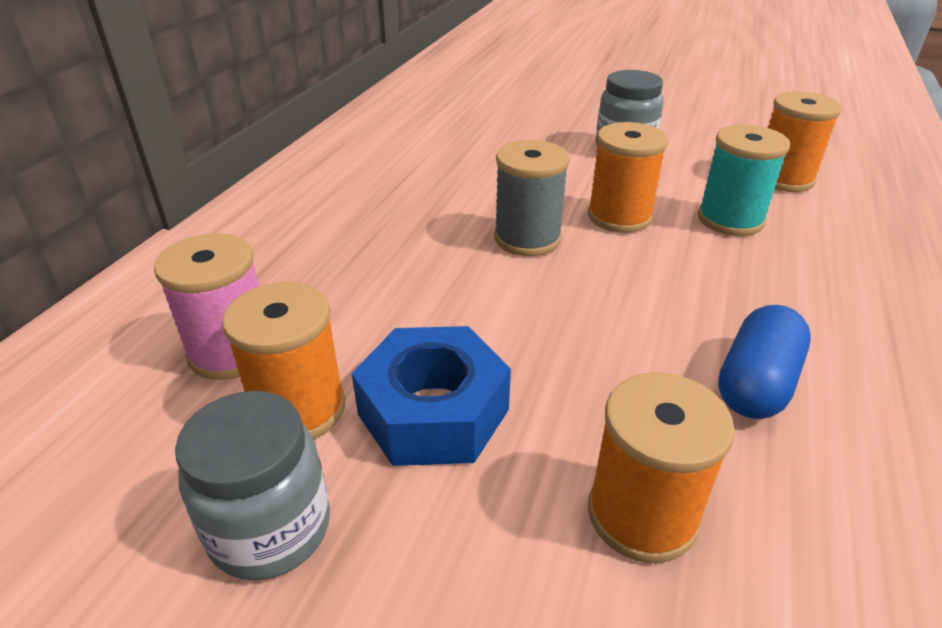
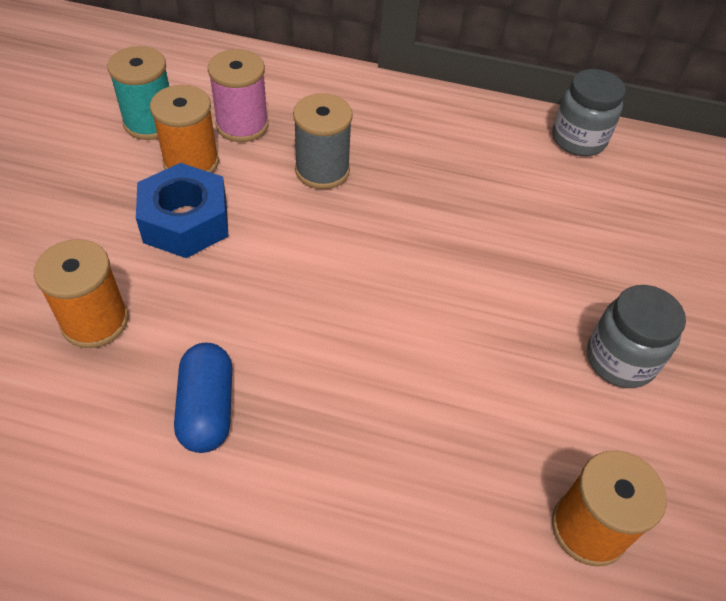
camera: 80 degrees right, 15 degrees up
grey jar [175,391,330,580] -> grey jar moved to [552,69,626,156]
grey spool [494,140,570,256] -> grey spool moved to [293,93,353,189]
orange spool [588,122,668,233] -> none
turquoise spool [698,125,790,236] -> turquoise spool moved to [107,46,169,140]
blue capsule [718,305,811,419] -> blue capsule turned 60 degrees clockwise [174,343,232,453]

